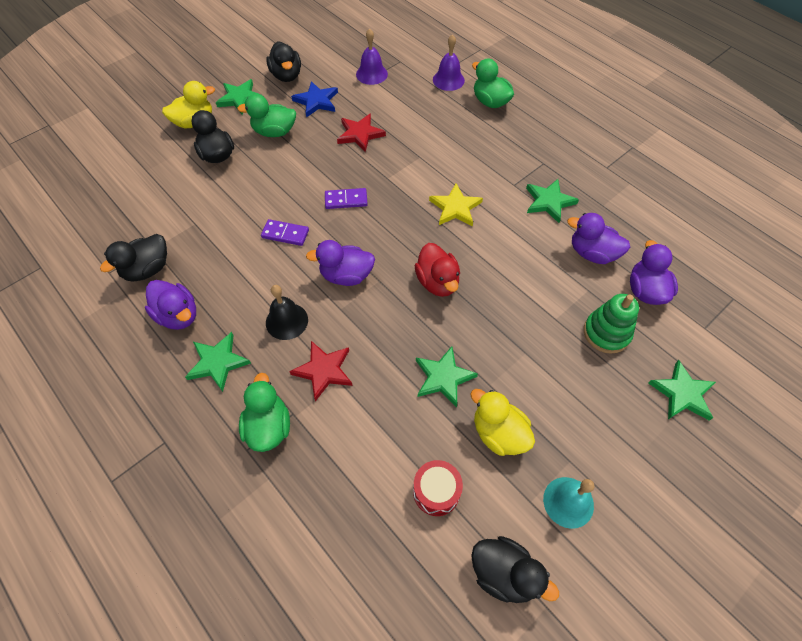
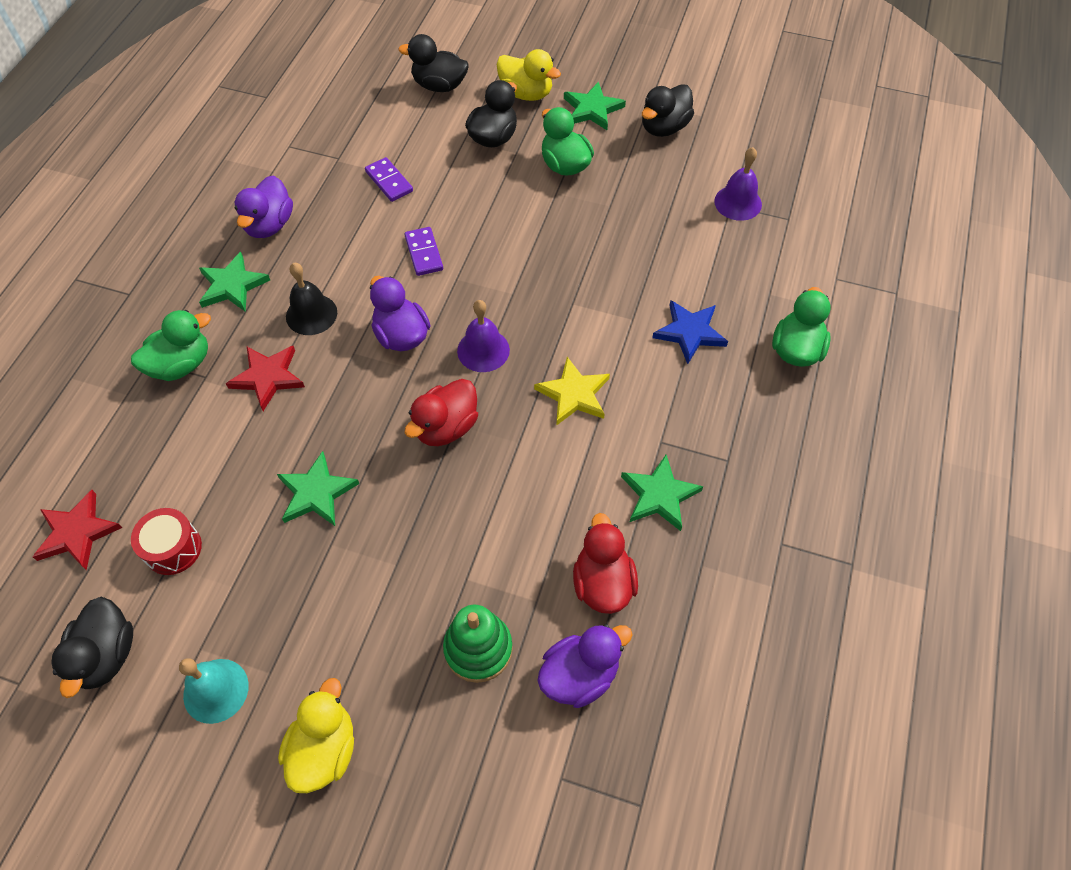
camera: 60 degrees right, 0 degrees up
black duck [100,234,167,281] -> black duck moved to [399,34,469,92]
blue star [291,81,338,117] -> blue star moved to [652,300,728,364]
purple domino [325,188,368,209] -> purple domino moved to [365,157,413,202]
red star [337,114,386,152] -> red star moved to [33,490,122,570]
purple bell [433,34,465,91] -> purple bell moved to [457,300,510,372]
yellow duck [470,389,535,456] -> yellow duck moved to [278,678,354,793]
purple duck [567,213,630,264] -> red duck [573,513,638,614]
green star [648,360,716,421] -> none

